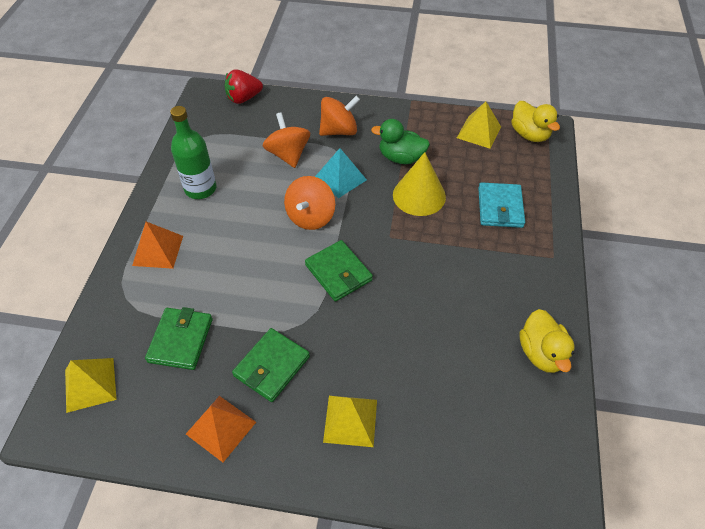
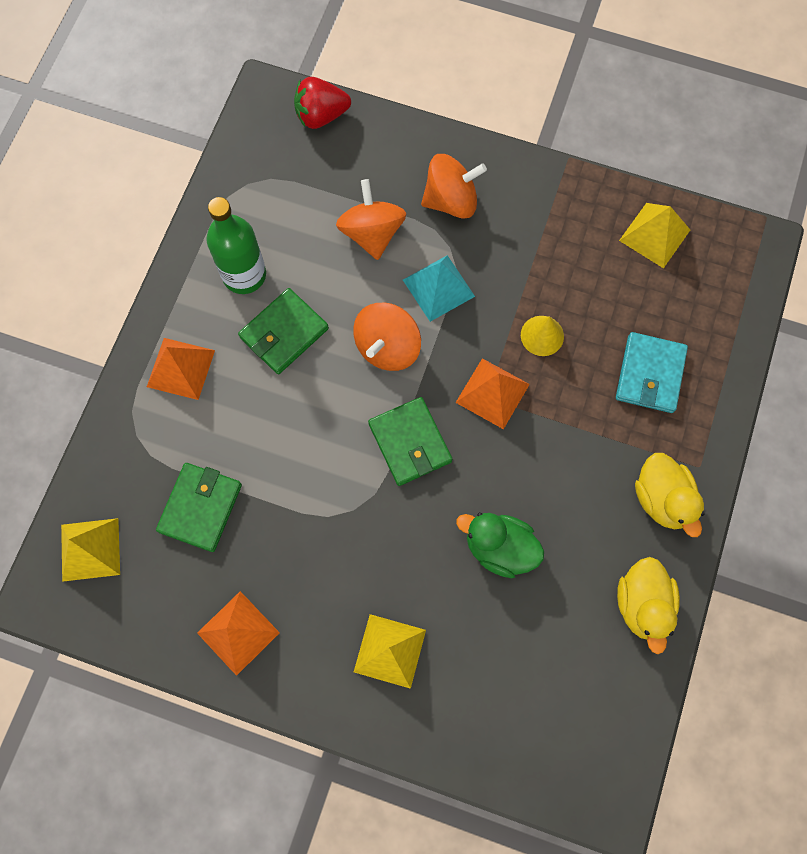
camera: 10 degrees right, 20 degrees up
green wallet [232,328,310,402] -> green wallet moved to [238,288,329,374]
green duck [371,119,430,164] -> green duck moved to [456,513,544,578]
yellow cone [393,152,446,216] -> yellow cone [521,316,564,356], size x0.59
yellow duck [511,101,560,142] -> yellow duck moved to [635,453,704,537]
none -> orange pyramid [456,358,530,429]

